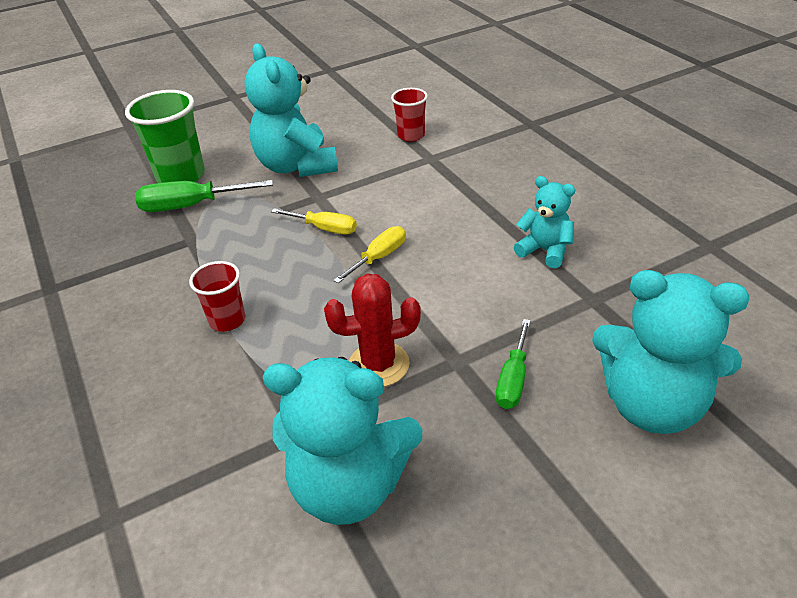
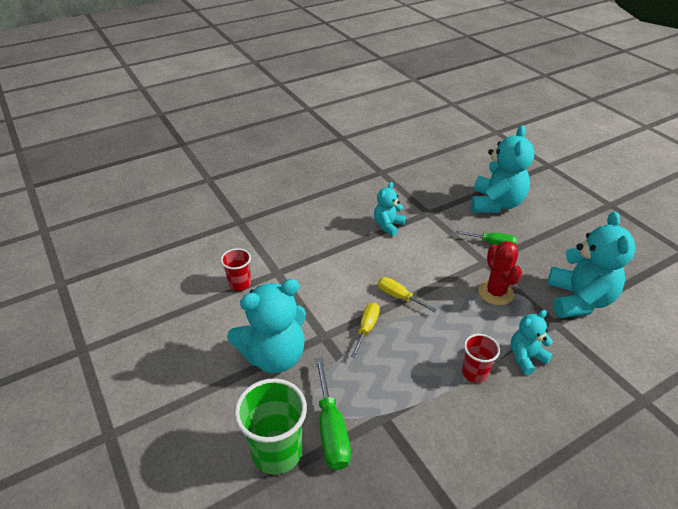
camera: 95 degrees left, 0 degrees up
none -> turquoise teddy bear [511,310,553,375]

